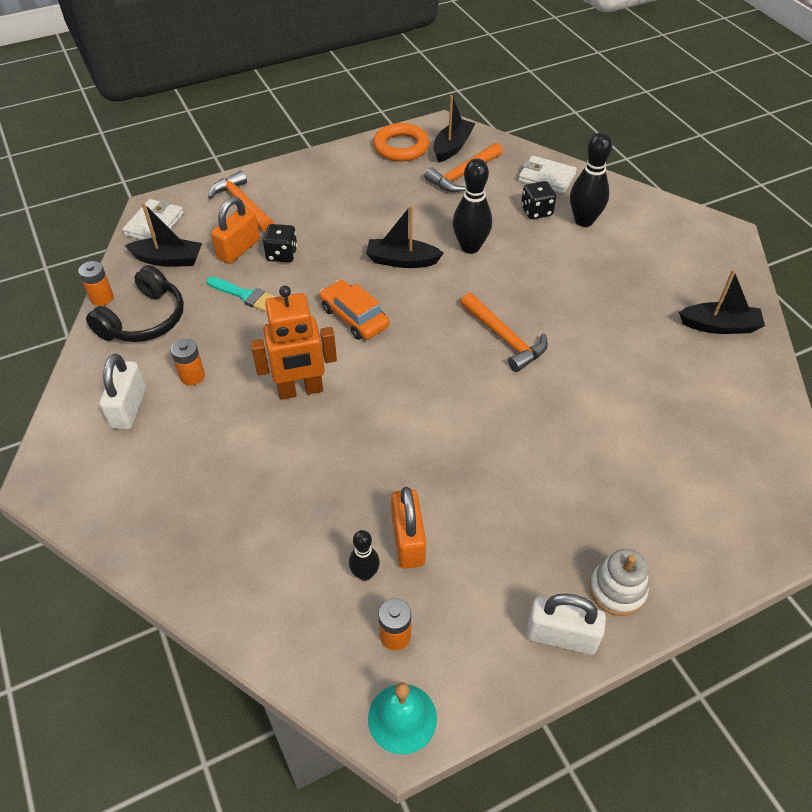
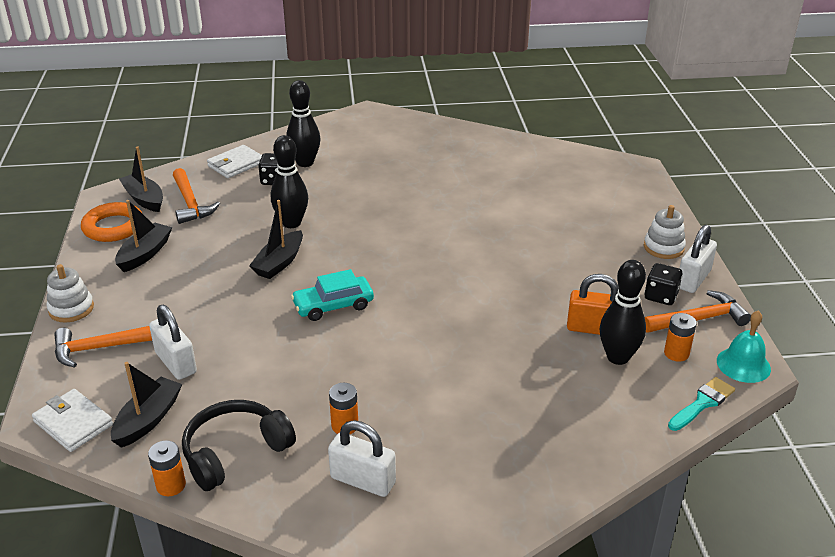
camera: 70 degrees left, 15 degrees down
black headphones [86,265,184,342] -> black headphones turned 90 degrees counterclockwise [182,400,296,491]
turquoise brush [206,277,276,312] -> turquoise brush moved to [668,377,735,431]
orange padlock [211,197,260,264] -> white padlock [149,305,197,380]
orange robot [251,286,337,400] -> none
black dice [263,224,297,262] -> black dice moved to [645,263,683,305]
orange car [319,280,389,340] -> turquoise car [291,269,374,321]
black bowling pin [349,530,380,581] -> black bowling pin [600,260,646,365], size x1.75
orange hammer [460,293,548,372] -> orange hammer moved to [645,290,751,333]
black boat [679,269,765,334] -> black boat moved to [115,200,172,272]
none -> white stacking toy [47,264,94,323]

